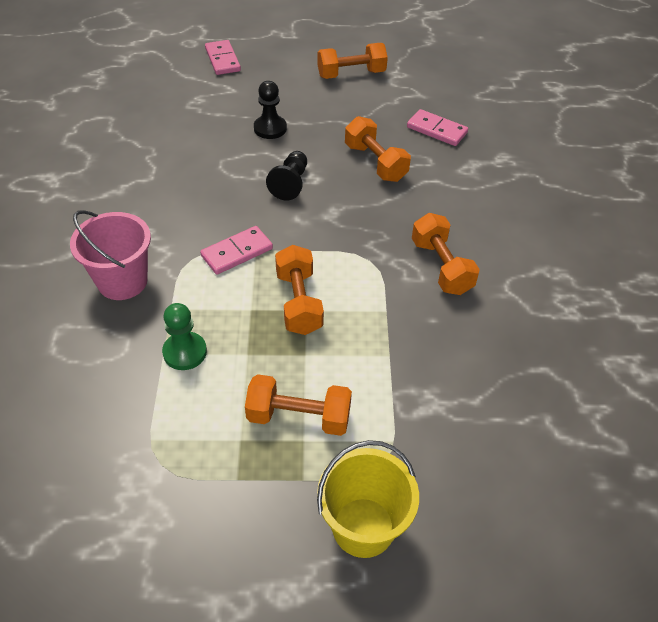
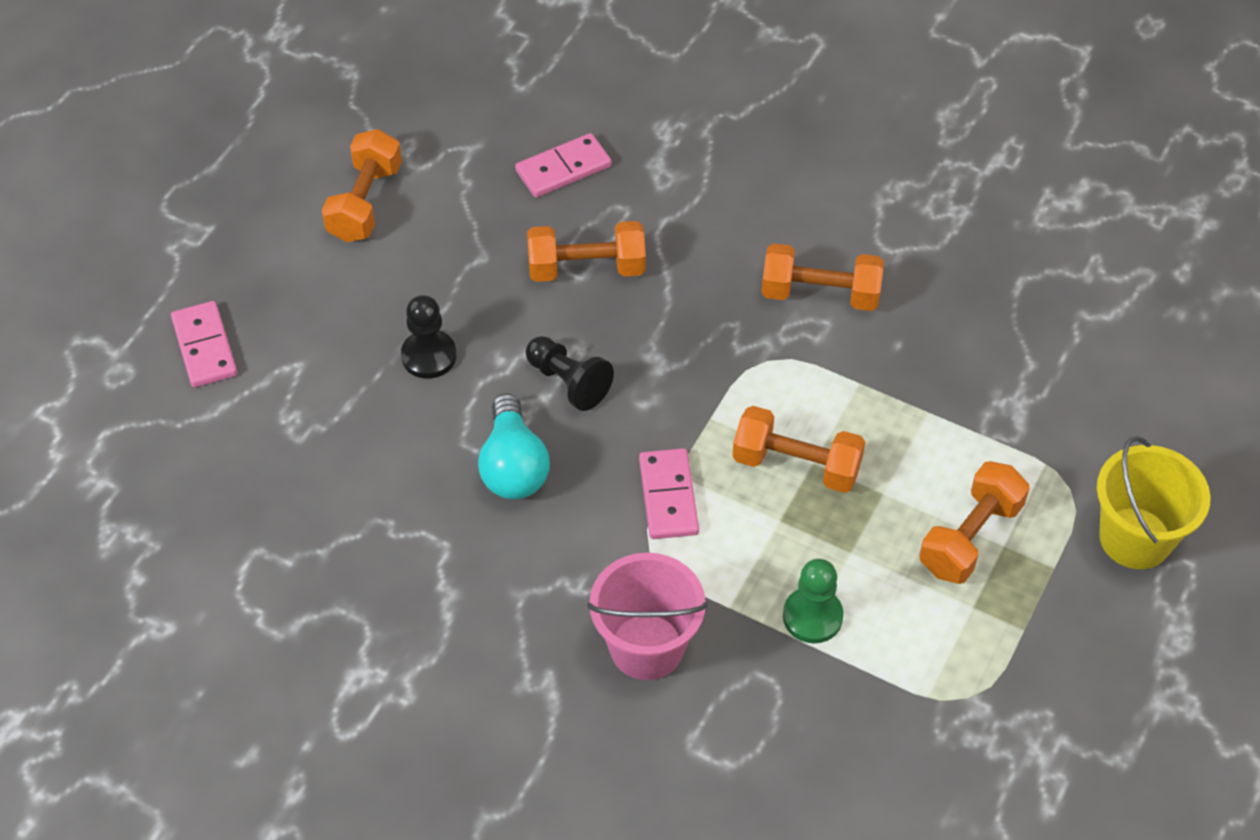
camera: 60 degrees left, 5 degrees up
pink domino [205,40,241,75] -> pink domino turned 60 degrees clockwise [171,301,237,387]
none -> turquoise light bulb [478,393,550,499]

